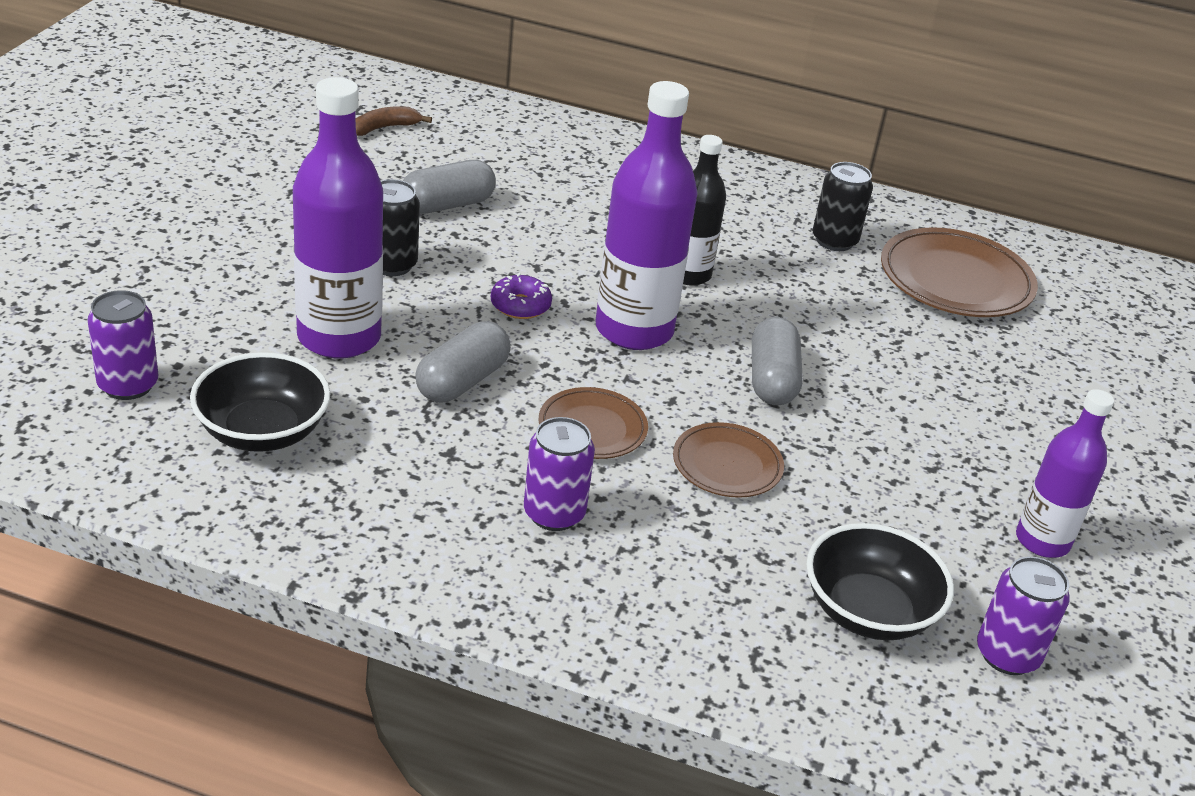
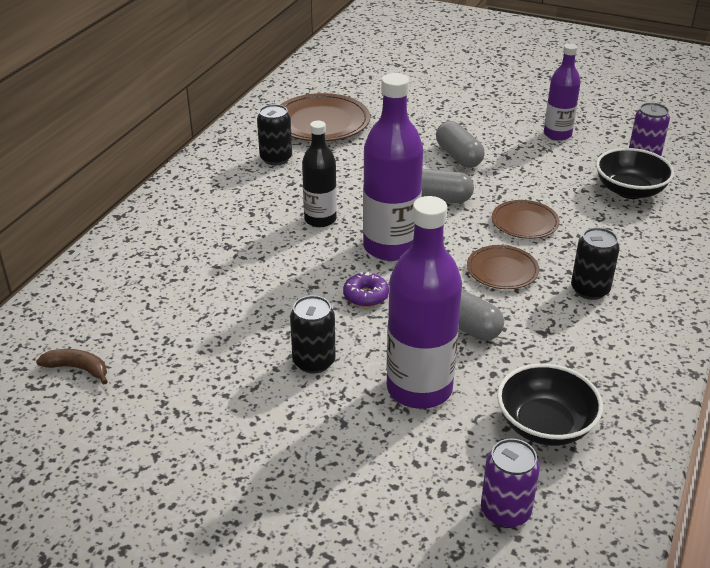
camera: 80 degrees left, 0 degrees up
brown banana [356,106,432,136] -> brown banana turned 135 degrees clockwise [36,349,108,384]
grey capsule [403,160,496,214] -> grey capsule moved to [436,121,485,168]
purple can [524,417,595,531] -> black can [571,228,620,300]

